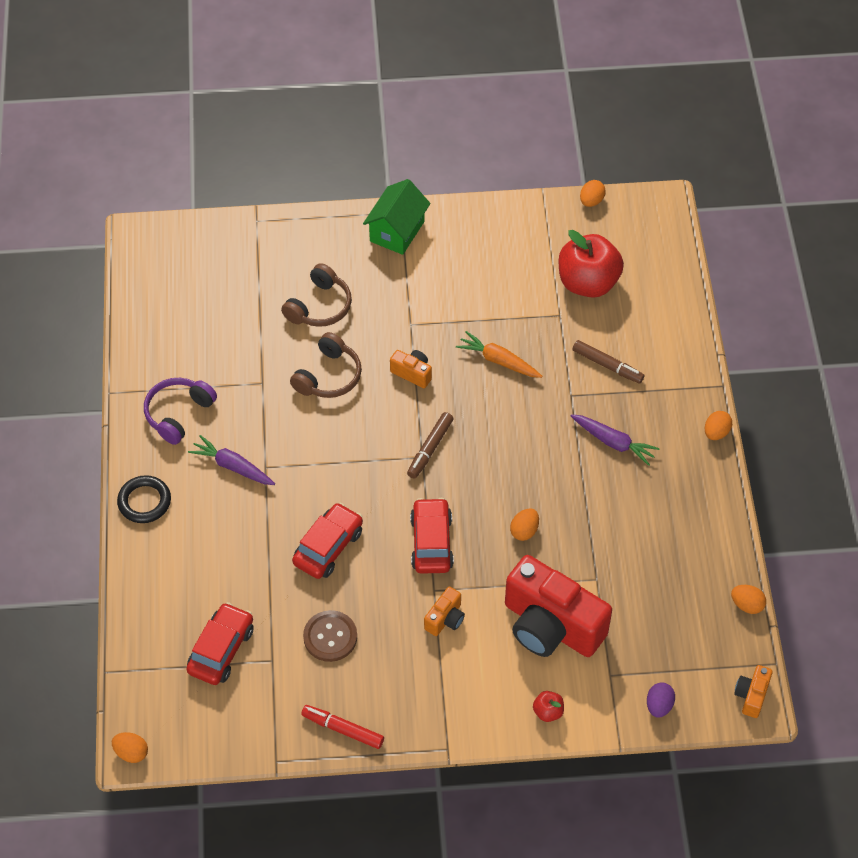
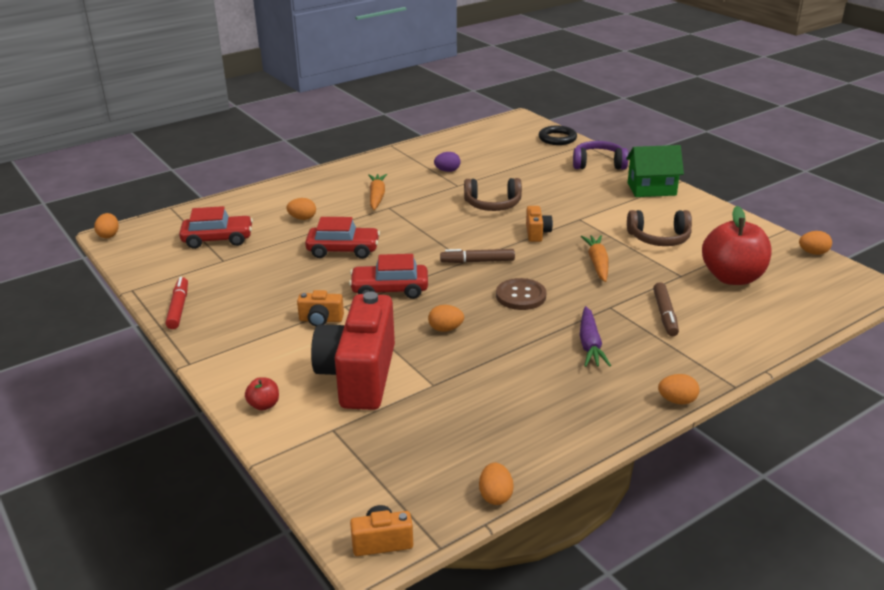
camera: 60 degrees right, 25 degrees down
black ring [117,475,171,523] -> black ring moved to [539,126,577,145]
purple headphones [144,378,217,445] -> purple headphones moved to [573,141,628,170]
purple carrot [188,435,275,485] -> orange carrot [369,174,387,210]
brown headphones [281,263,352,327] -> brown headphones moved to [627,210,692,246]
brown button [303,610,357,662] -> brown button moved to [496,278,547,310]
red car [410,498,454,574] -> red car turned 150 degrees counterclockwise [349,254,428,299]
purple egg [647,682,675,718] -> purple egg moved to [434,152,461,172]
none -> orange egg [286,198,316,220]

